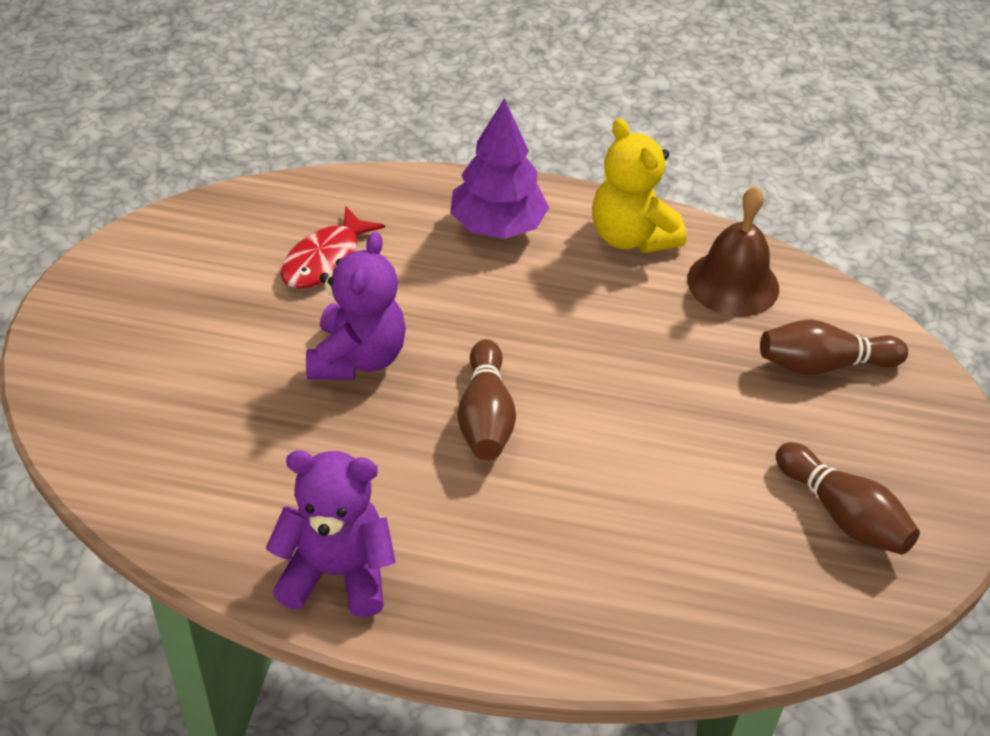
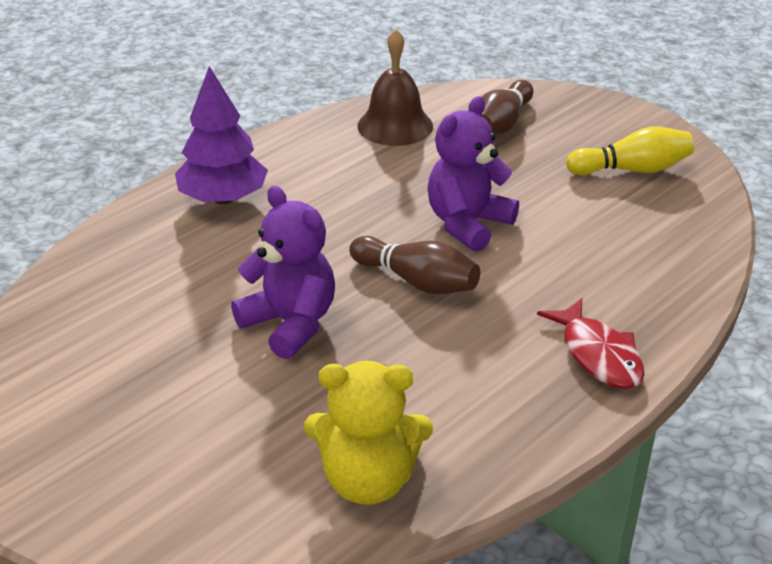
camera: 55 degrees left, 10 degrees down
purple teddy bear [266,450,396,617] -> purple teddy bear moved to [427,96,519,252]
red fish [281,206,385,289] -> red fish moved to [537,298,645,389]
yellow teddy bear [592,118,687,253] -> yellow teddy bear moved to [304,361,433,505]
brown bowling pin [776,442,920,555] -> yellow bowling pin [566,127,694,175]

